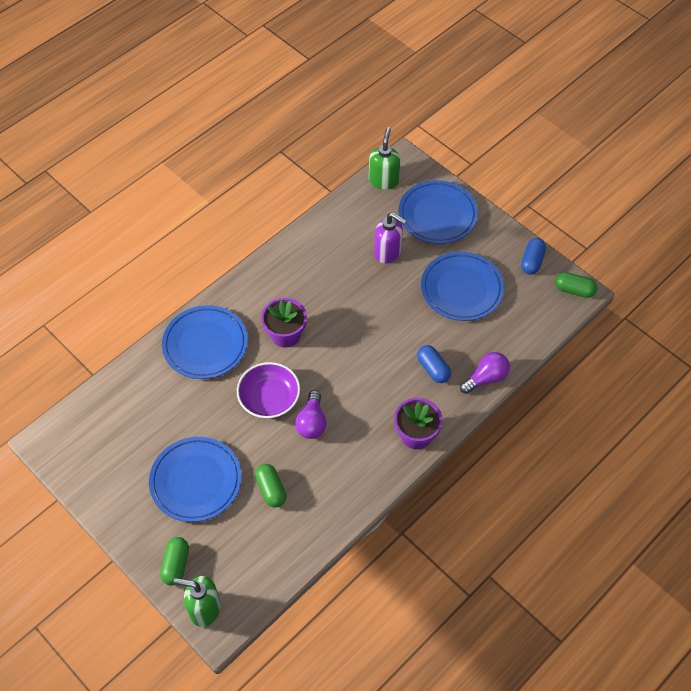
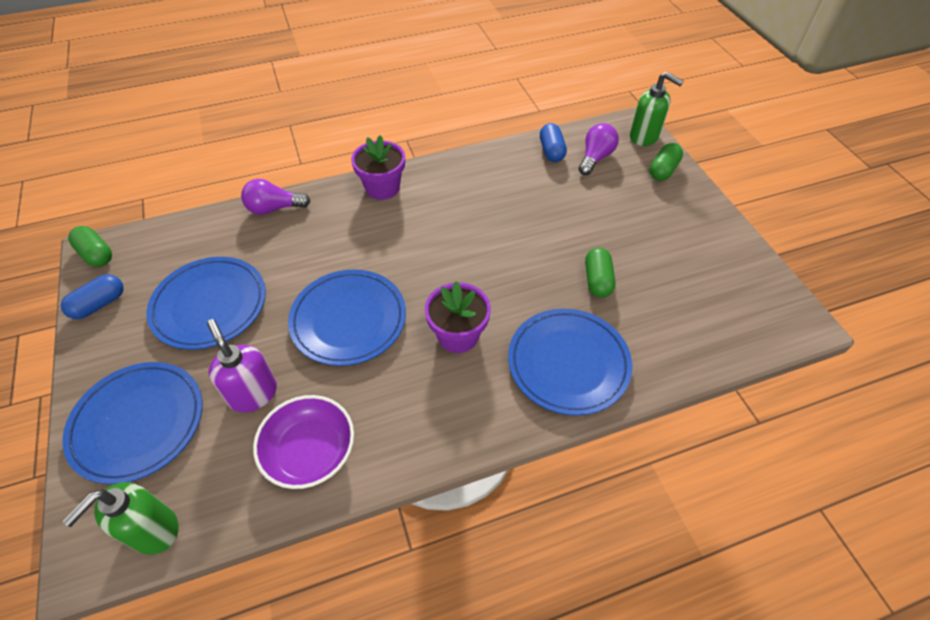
camera: 155 degrees left, 5 degrees down
blue plate [149,437,241,522] -> blue plate moved to [288,269,406,366]
purple bowl [237,362,300,418] -> purple bowl moved to [253,395,354,489]
green capsule [255,464,286,508] -> green capsule moved to [585,248,616,298]
purple light bulb [295,390,327,439] -> purple light bulb moved to [579,123,619,175]
blue capsule [417,345,451,383] -> blue capsule moved to [540,123,567,162]

